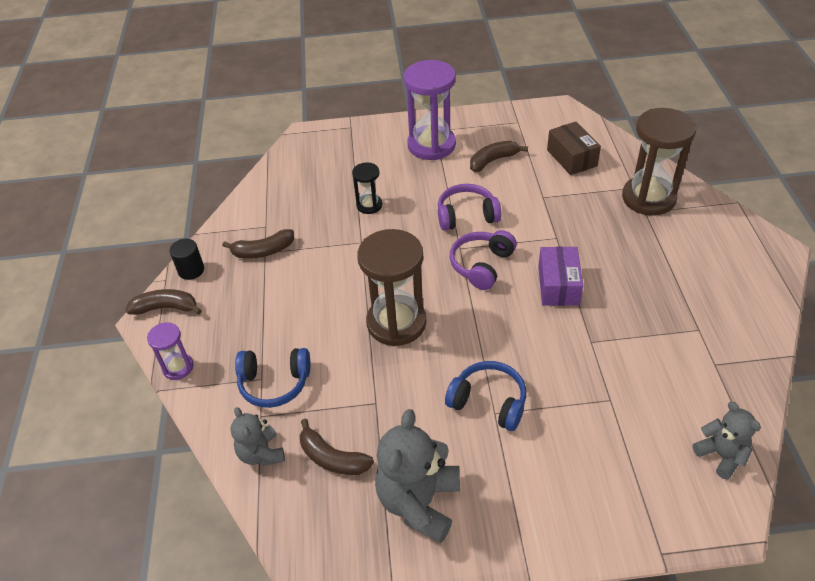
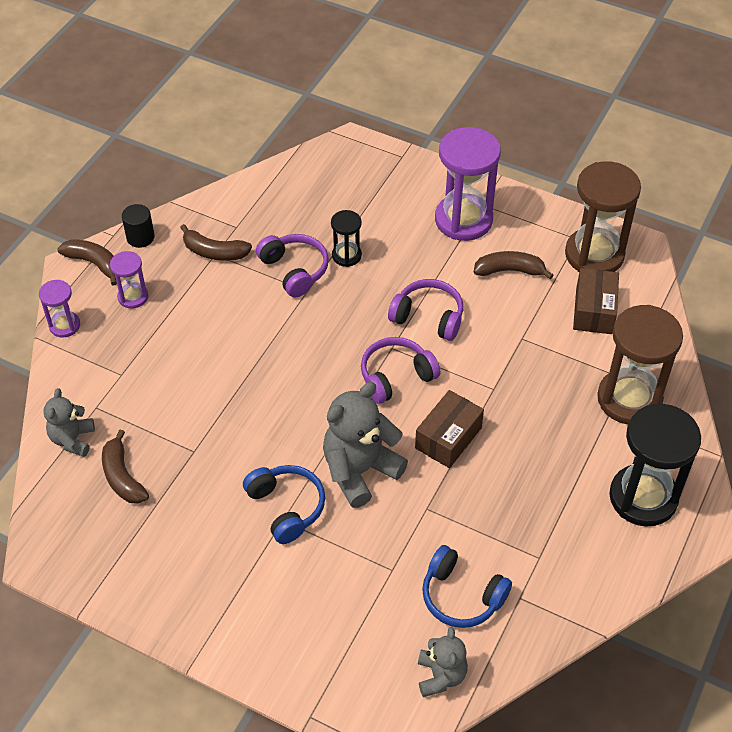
camera: 30 degrees right, 5 degrees up
blue headphones [235,348,310,408] -> blue headphones moved to [422,545,512,628]
brown hourglass [357,229,426,346] -> brown hourglass moved to [565,161,641,272]
grey teddy bear [375,409,460,543] -> grey teddy bear moved to [323,382,408,508]
purple box [538,247,583,306] -> brown box [415,390,484,468]
none -> purple hourglass [110,251,148,308]
none -> purple headphones [256,234,329,298]
none -> black hourglass [609,404,701,527]

